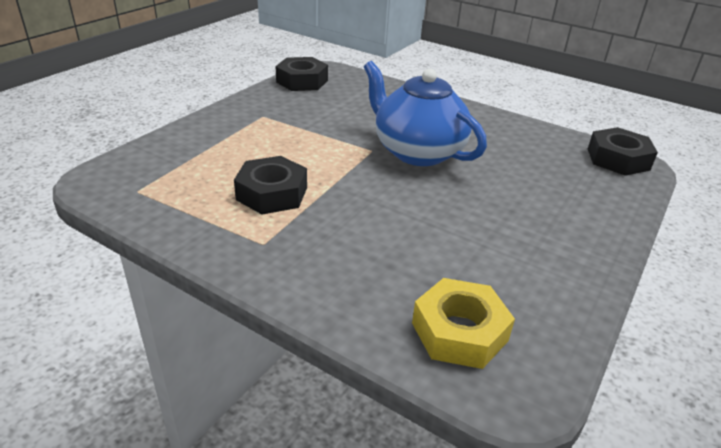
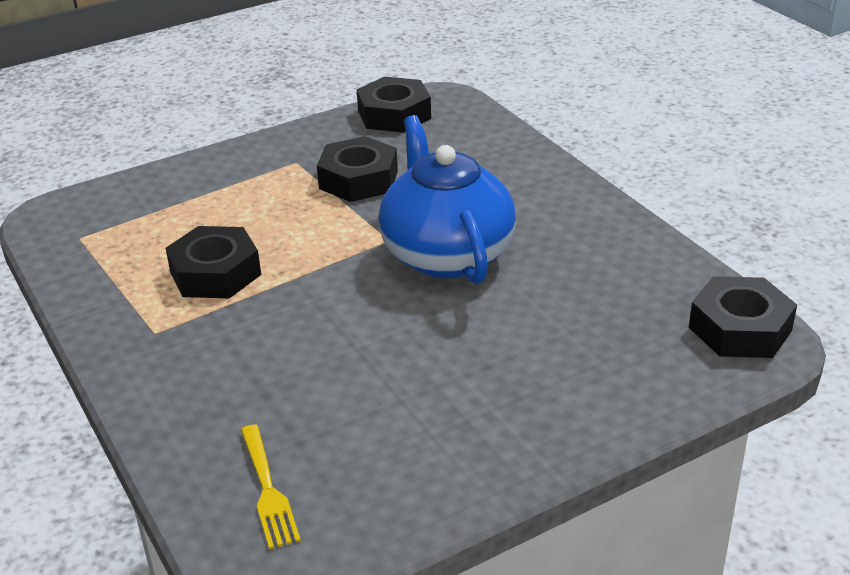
camera: 30 degrees right, 0 degrees up
yellow nut [412,278,515,369] -> yellow fork [241,425,301,549]
none -> black nut [317,136,398,202]

